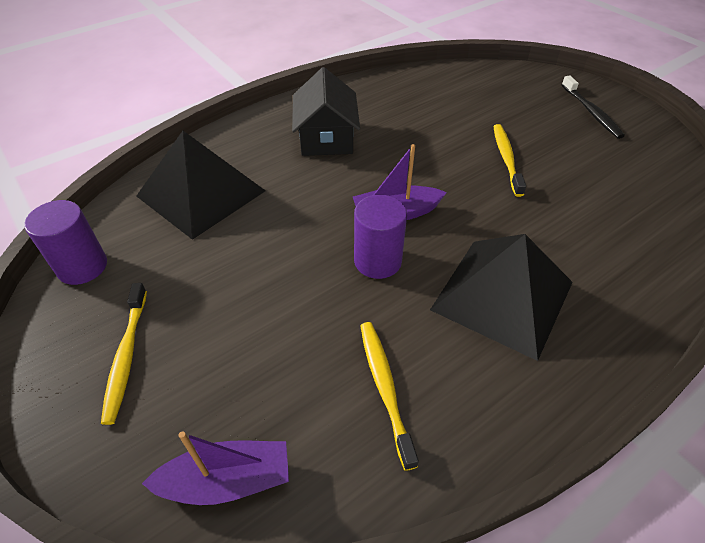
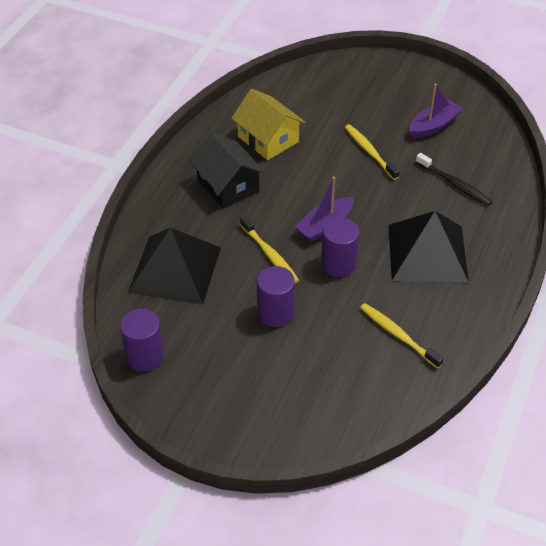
camera: 30 degrees left, 0 degrees up
yellow toothbrush [101,283,147,425] -> yellow toothbrush moved to [240,216,299,284]
purple boat [142,431,289,505] -> purple boat moved to [409,83,463,138]
black toothbrush [562,76,625,139] -> black toothbrush moved to [416,153,492,206]
none -> yellow house [231,89,305,160]
none -> purple cylinder [257,266,295,327]

